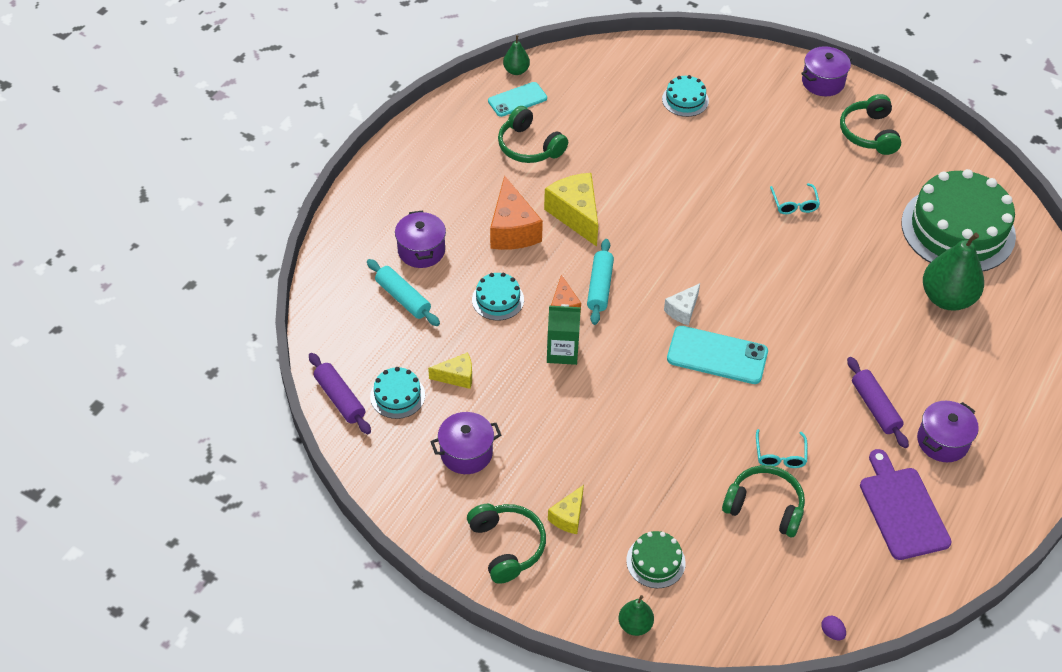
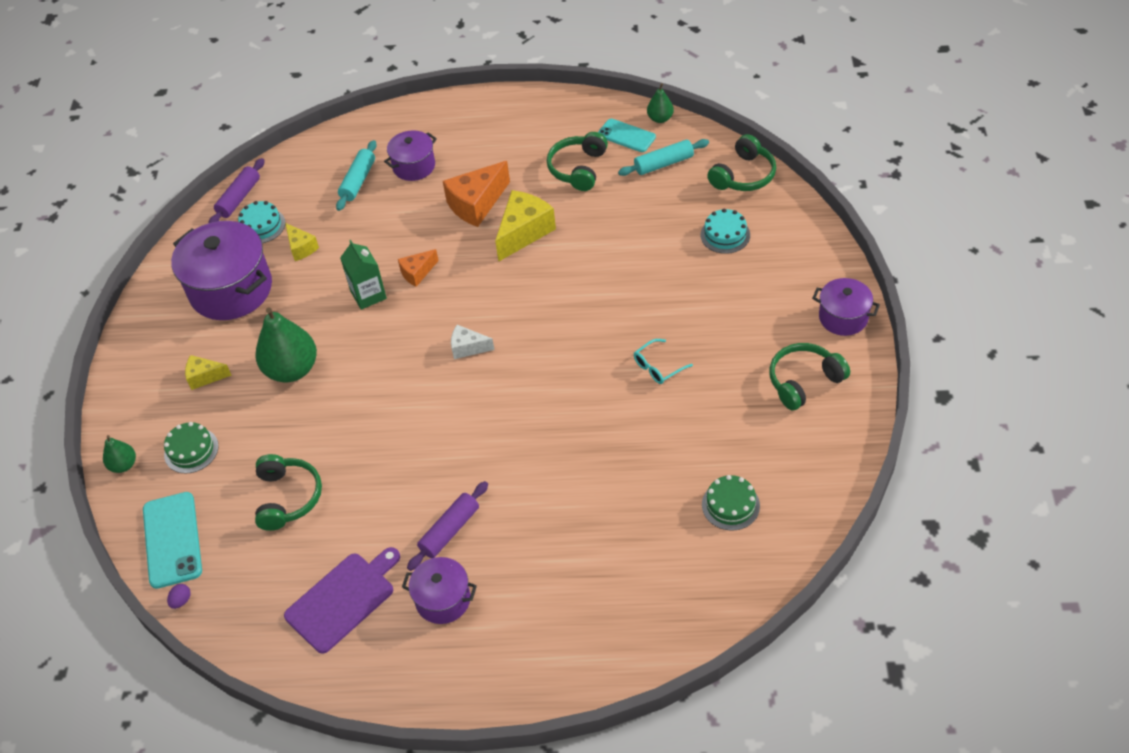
camera: 65 degrees right, 0 degrees up
purple pot [430,412,501,474] -> purple pot [171,221,272,320], size x1.82
green headphones [467,504,546,584] -> green headphones moved to [707,134,776,191]
turquoise cake [472,272,524,320] -> none
turquoise rolling pin [587,239,614,325] -> turquoise rolling pin moved to [618,139,709,176]
turquoise phone [667,326,768,384] -> turquoise phone moved to [143,492,202,589]
turquoise glasses [756,429,808,468] -> none
green cake [901,169,1016,272] -> green cake [702,475,760,531], size x0.44
green pear [923,233,984,311] -> green pear moved to [255,308,317,382]

